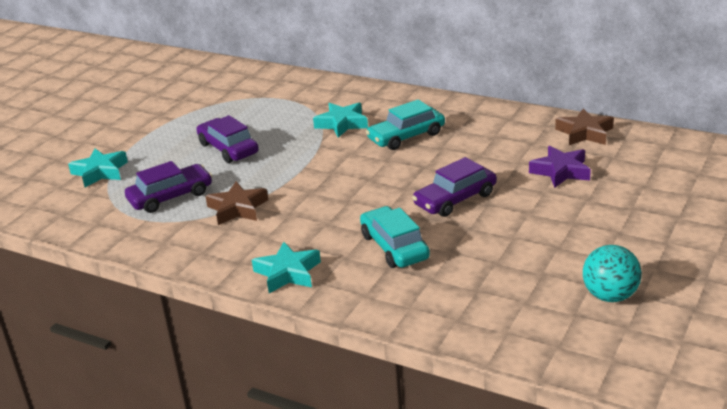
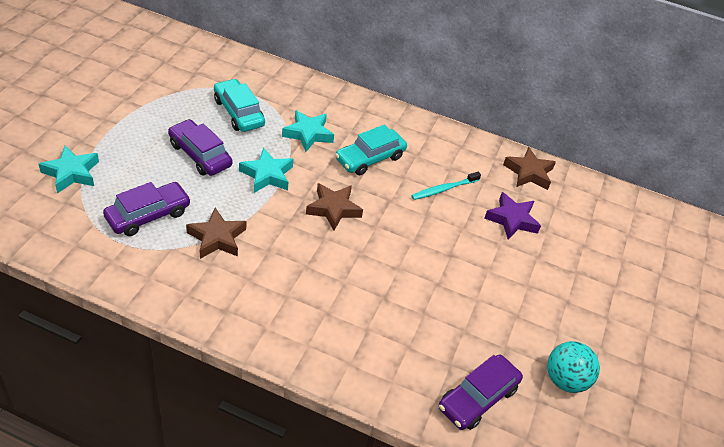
camera: 15 degrees left, 15 degrees up
turquoise star [252,242,321,293] -> turquoise star moved to [239,148,293,193]
turquoise car [360,206,430,268] -> turquoise car moved to [214,79,265,132]
purple car [412,157,497,217] -> purple car moved to [438,355,523,430]
none -> brown star [306,183,363,231]
none -> turquoise toothbrush [411,172,481,200]

